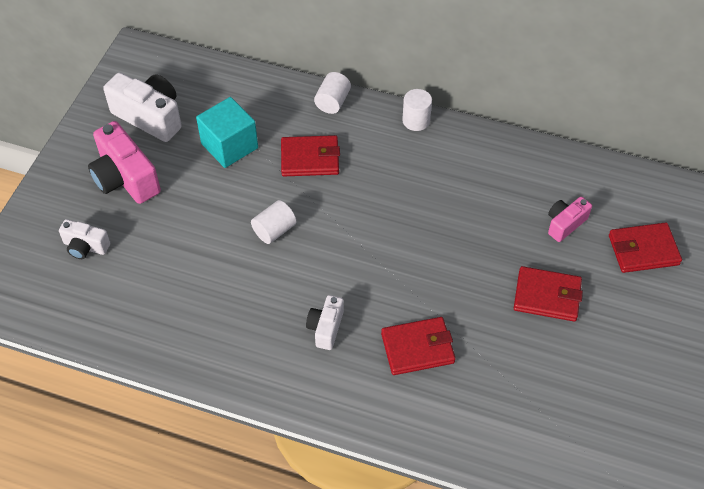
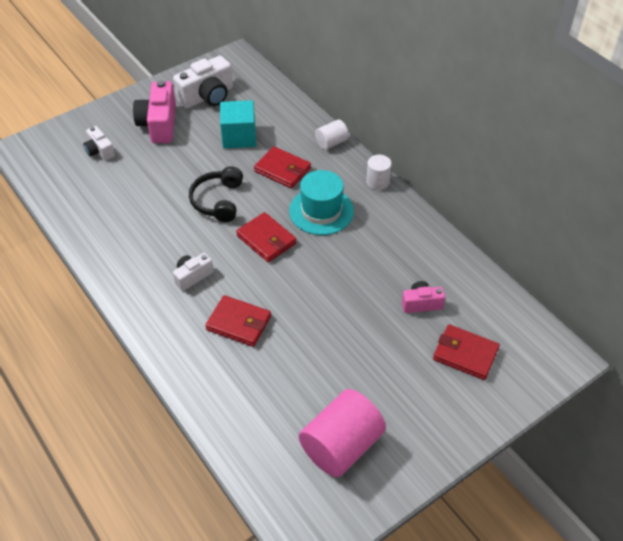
camera: 35 degrees right, 5 degrees down
white camera [103,72,182,142] -> white camera turned 75 degrees clockwise [173,56,233,109]
white cylinder [251,200,296,244] -> black headphones [189,166,243,222]
red wallet [514,266,583,322] -> red wallet moved to [236,212,297,262]
none -> turquoise hat [289,170,354,235]
none -> pink cylinder [299,389,386,477]

